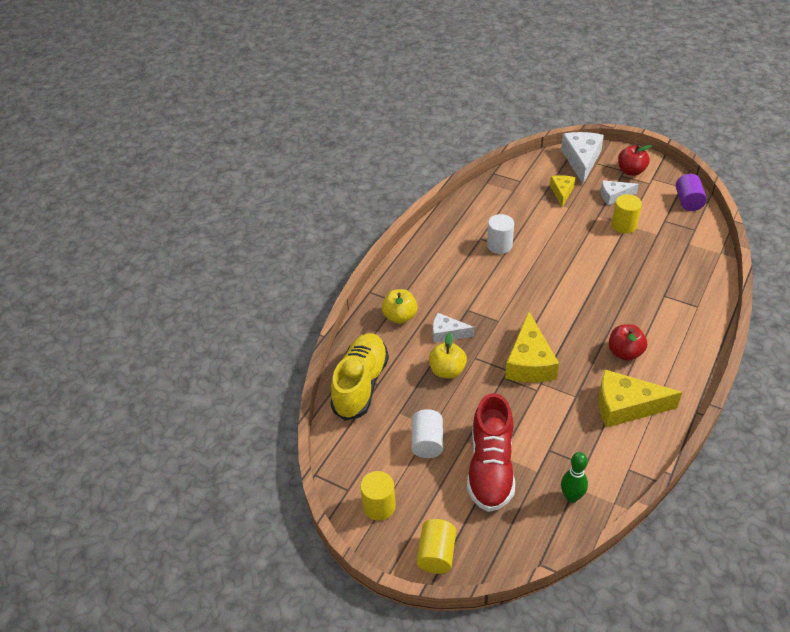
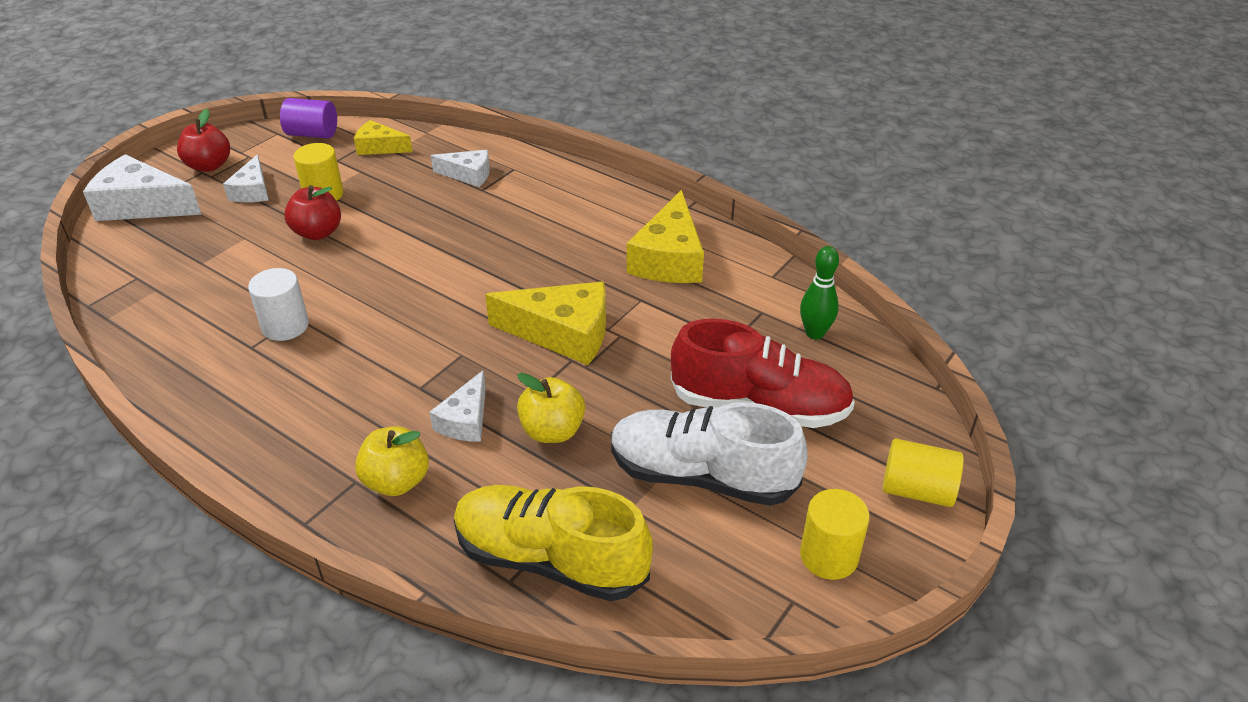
camera: 85 degrees left, 5 degrees down
white cylinder [411,409,443,458] -> white shoe [611,402,808,506]
yellow cheese [550,175,576,207] -> yellow cheese moved to [354,120,413,155]
red apple [609,324,647,361] -> red apple moved to [284,185,341,240]
none -> white cheese [431,150,490,187]

